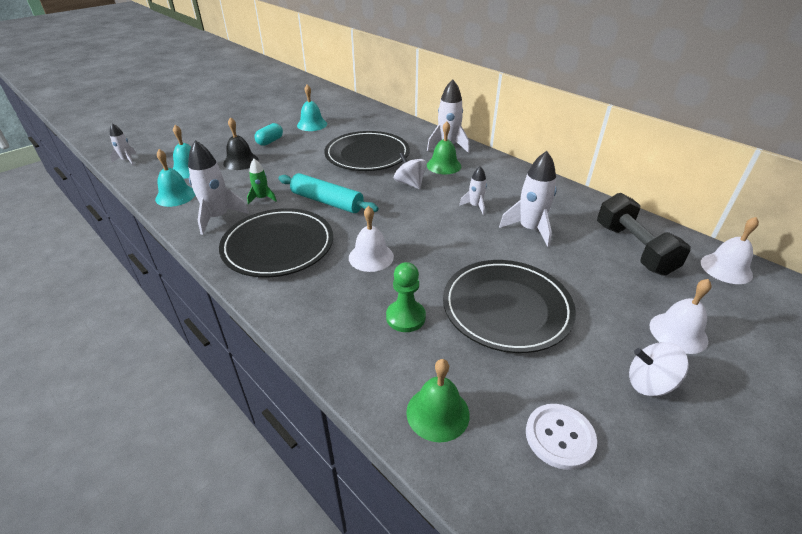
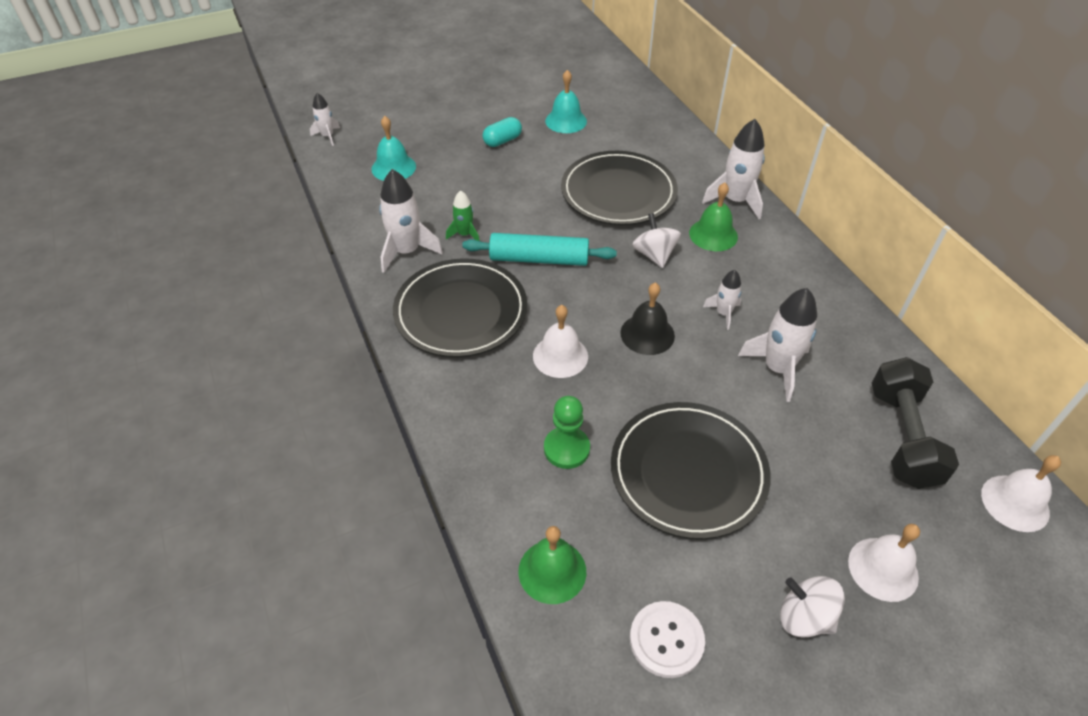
camera: 20 degrees right, 10 degrees up
turquoise bell [155,149,195,207] -> none
black bell [223,117,259,170] -> black bell moved to [620,282,675,355]
turquoise rolling pin [278,173,379,213] -> turquoise rolling pin turned 45 degrees counterclockwise [463,233,617,266]

